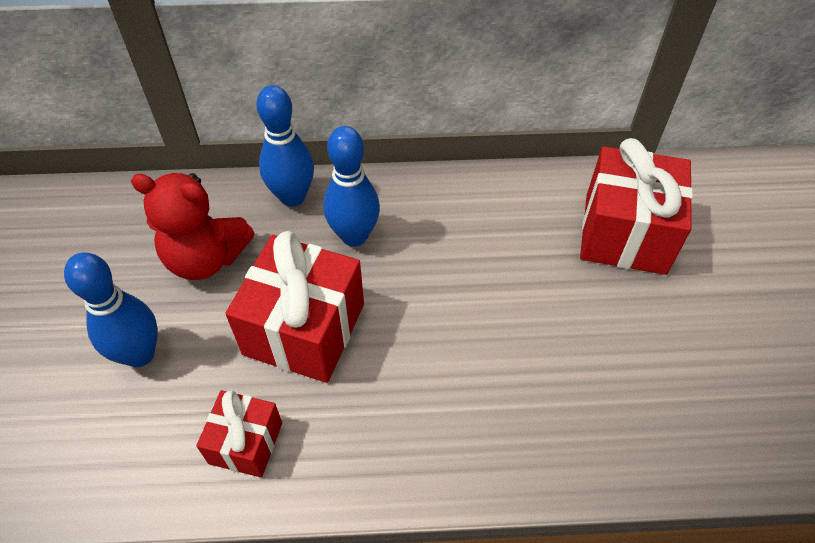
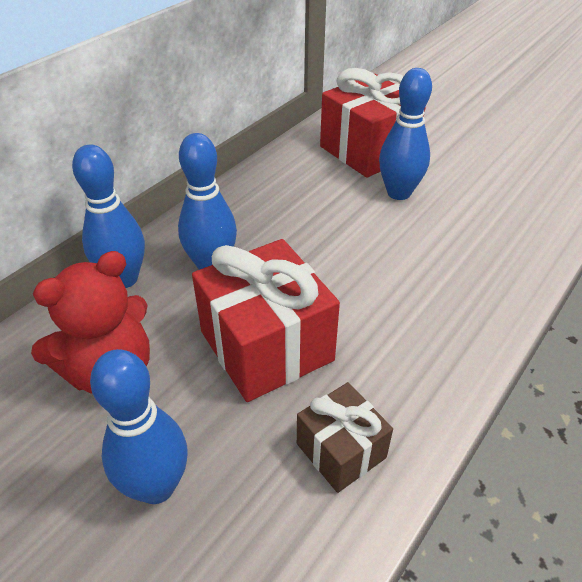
camera: 50 degrees left, 10 degrees down
red gift [196,390,282,477] -> brown gift [297,382,393,493]
none -> blue bowling pin [379,68,432,200]

